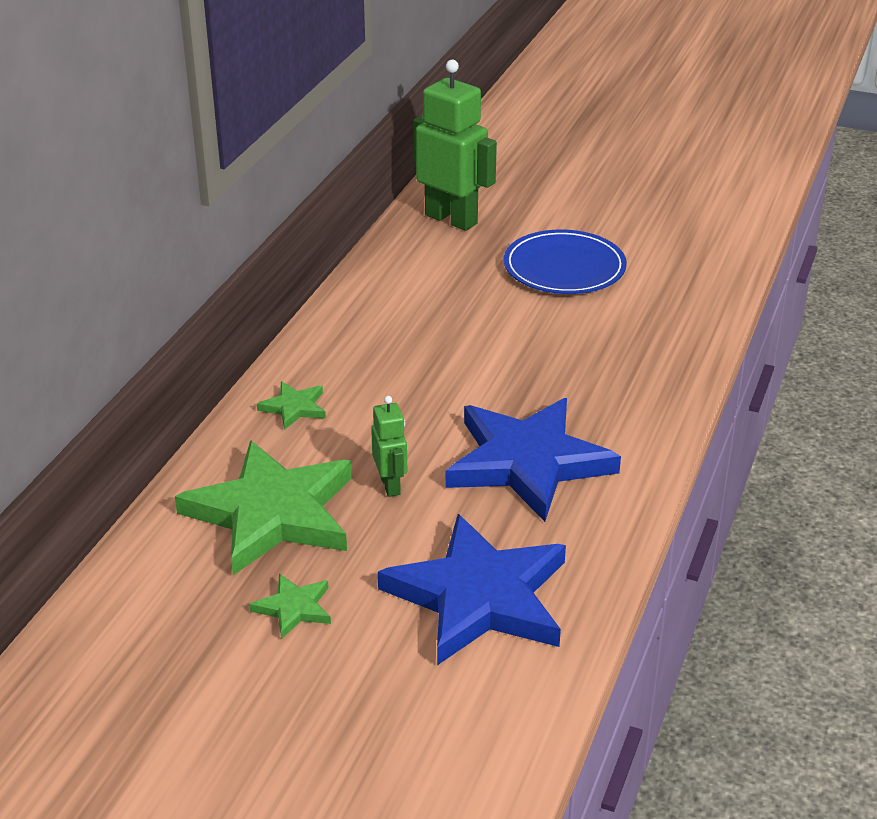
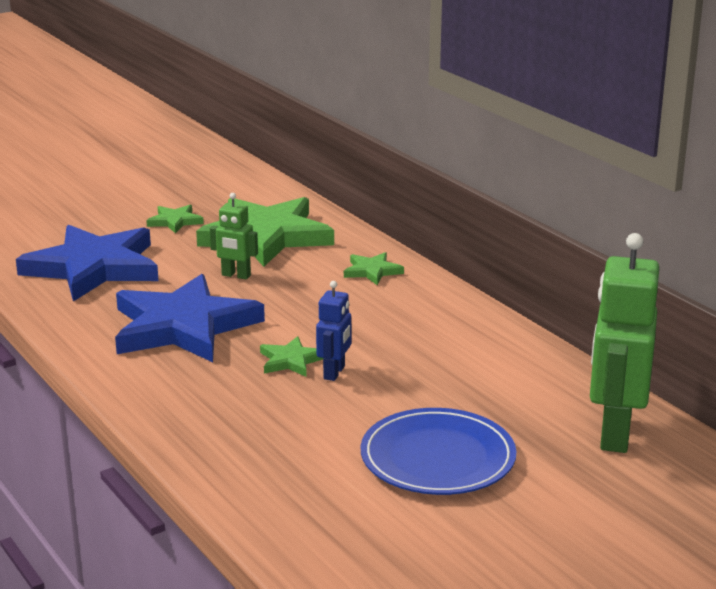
camera: 125 degrees right, 10 degrees down
green robot [413,60,497,231] -> green robot turned 120 degrees clockwise [590,233,659,453]
none -> green star [260,336,323,377]
none -> blue robot [316,281,351,381]

